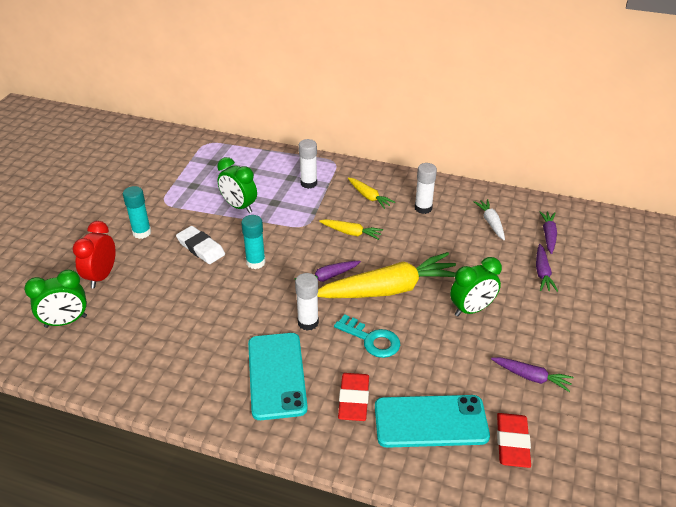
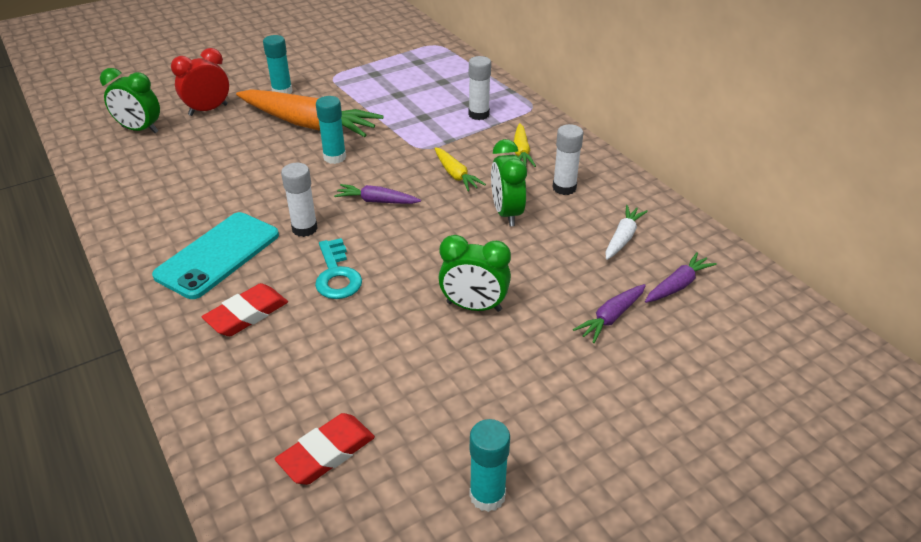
camera: 40 degrees right, 0 degrees up
white eraser [176,226,225,264] -> orange carrot [236,89,383,137]
green clock [217,157,257,213] -> green clock moved to [491,139,527,226]
yellow carrot [318,252,456,298] -> none
turquoise phone [375,395,490,448] -> none
purple carrot [491,357,574,392] -> none
none -> turquoise glue stick [470,419,510,512]

